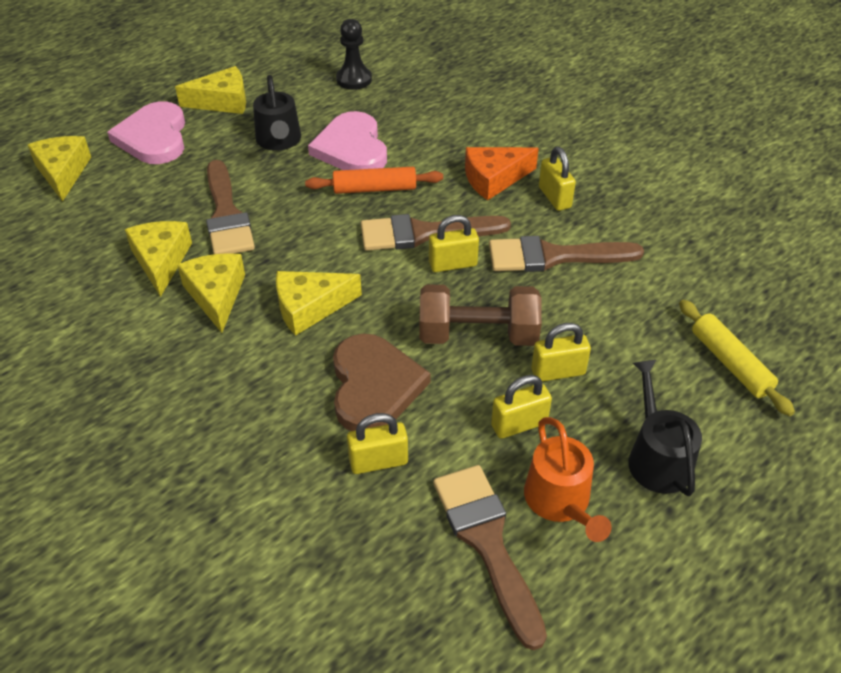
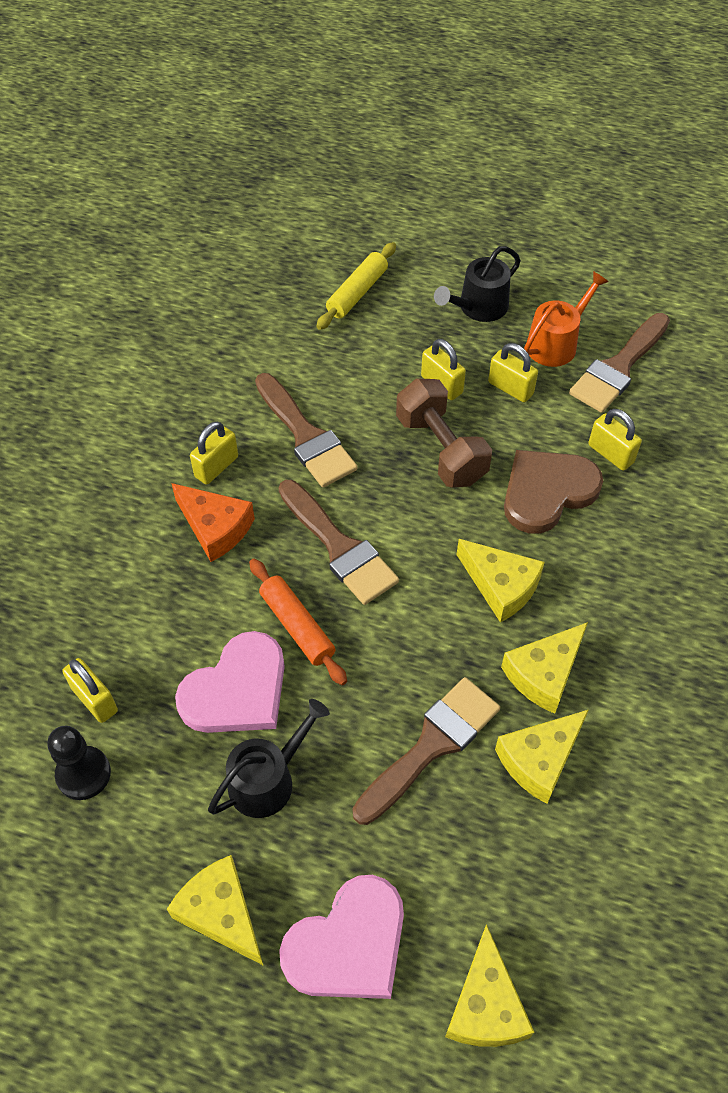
camera: 120 degrees left, 10 degrees up
yellow cheese [28,136,91,202] -> yellow cheese turned 45 degrees counterclockwise [445,924,534,1047]
yellow padlock [429,215,479,272] -> yellow padlock moved to [62,658,118,723]

